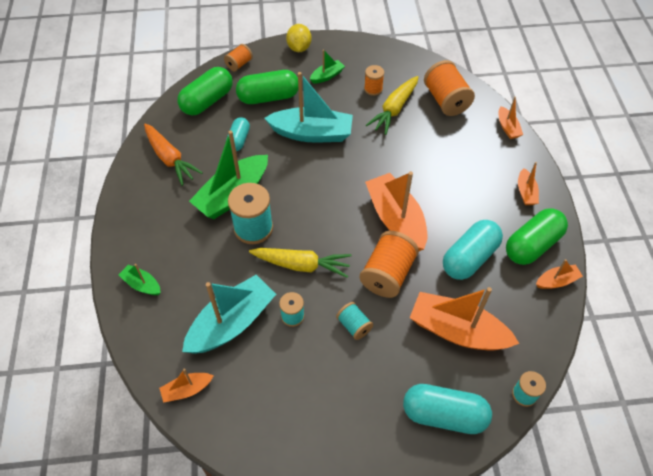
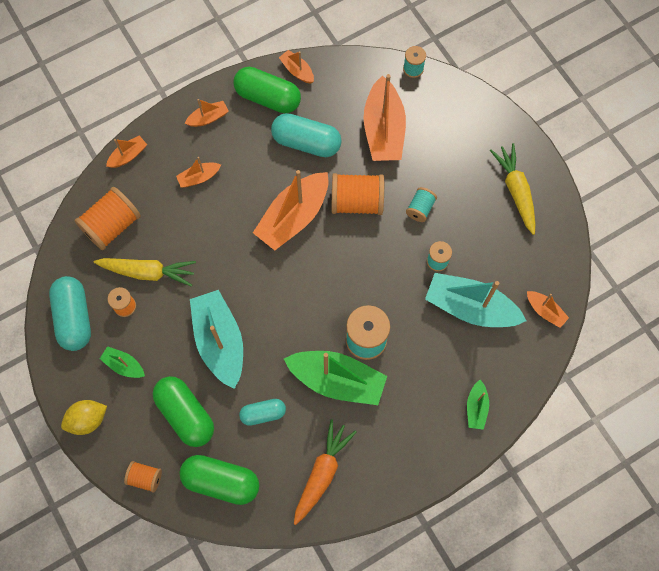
camera: 115 degrees left, 15 degrees up
yellow carrot [249,248,352,278] -> yellow carrot moved to [490,143,535,235]
turquoise capsule [403,384,492,434] -> turquoise capsule moved to [49,276,91,351]
none -> orange boat [176,157,221,188]

